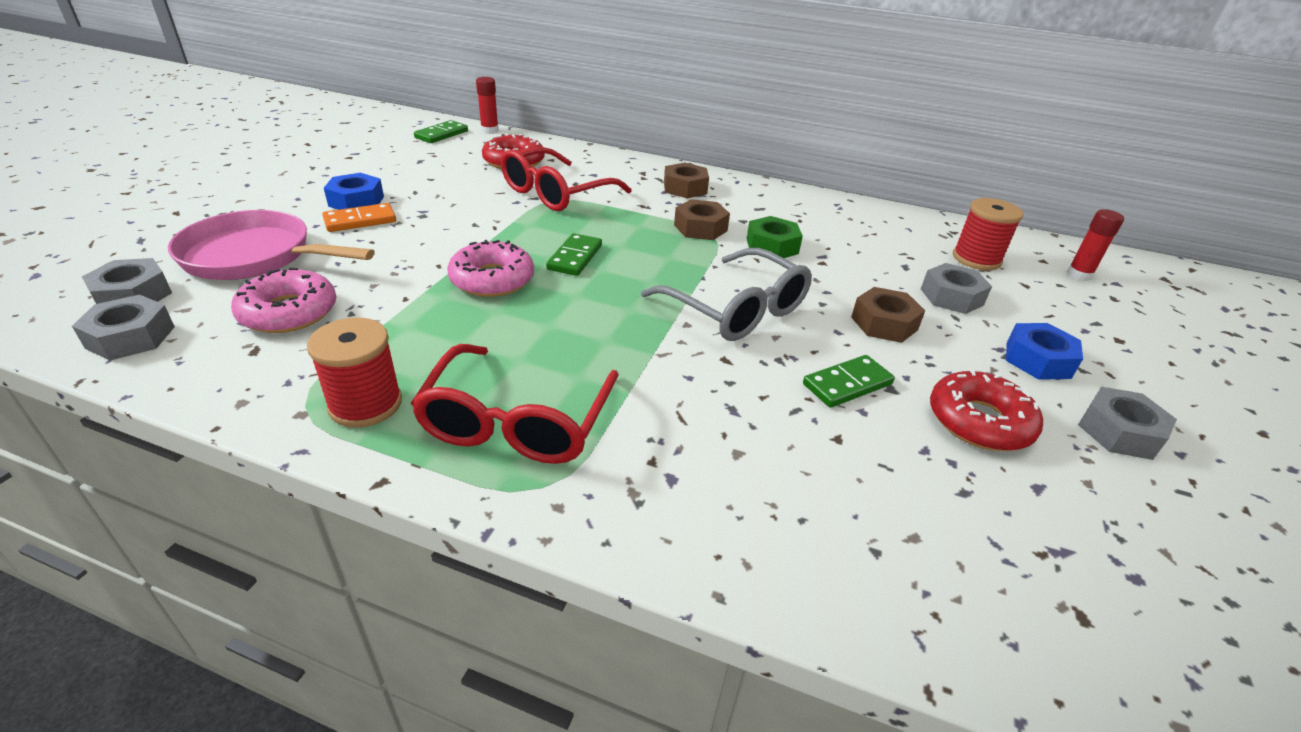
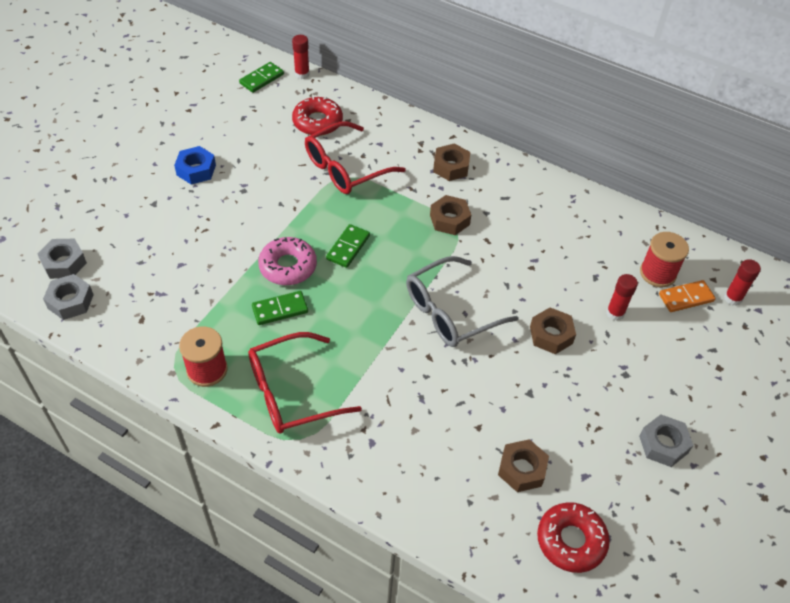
camera: 10 degrees right, 15 degrees up
pink pan [168,210,375,280] -> none
pink donut [231,268,336,333] -> none
orange domino [322,203,396,232] -> orange domino moved to [659,280,716,312]
red glasses [411,344,619,464] -> red glasses turned 45 degrees clockwise [248,332,362,434]
grey glasses [641,248,812,341] -> grey glasses turned 90 degrees clockwise [406,256,519,347]
green nut [747,216,803,258] -> none
green domino [803,355,895,408] -> green domino moved to [252,291,308,325]
grey nut [921,263,992,314] -> red glue stick [606,274,638,321]
red donut [930,369,1043,451] -> red donut moved to [537,502,610,573]
blue nut [1006,323,1083,380] -> none
none -> brown nut [498,439,549,492]

